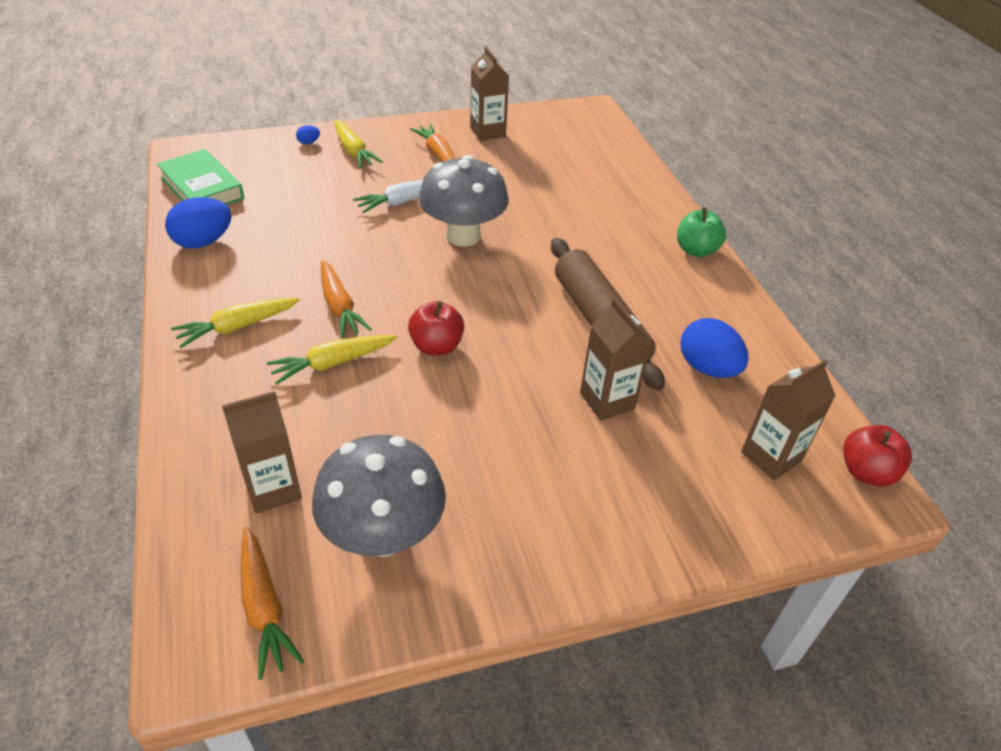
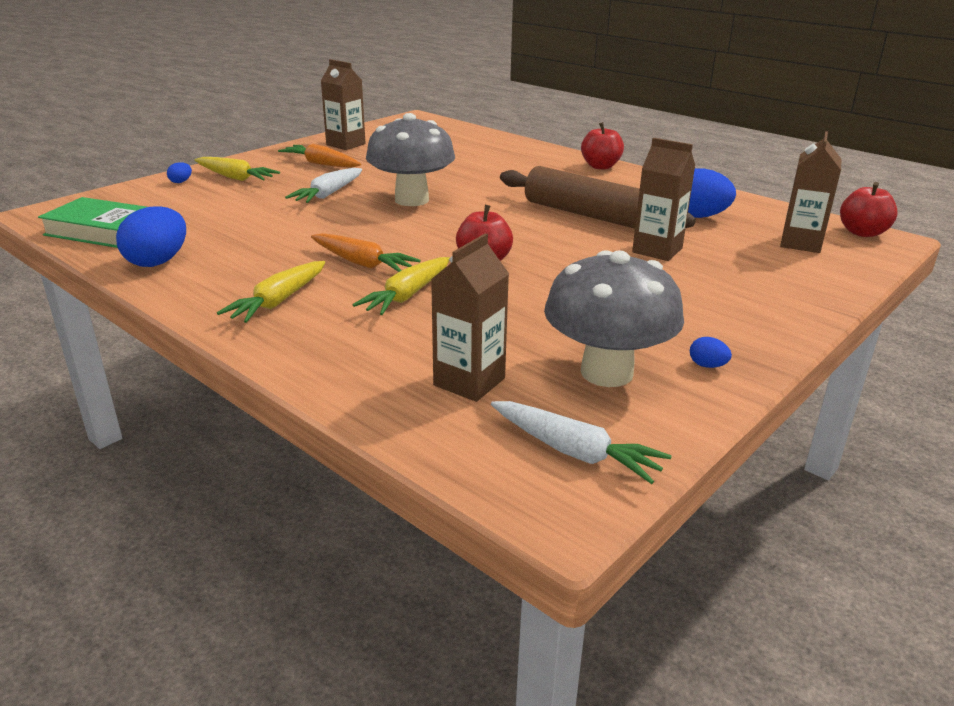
camera: 30 degrees left, 15 degrees down
orange carrot [241,527,304,680] -> white carrot [491,401,672,484]
green apple [677,207,726,257] -> red apple [581,122,624,169]
none -> blue egg [690,337,732,368]

